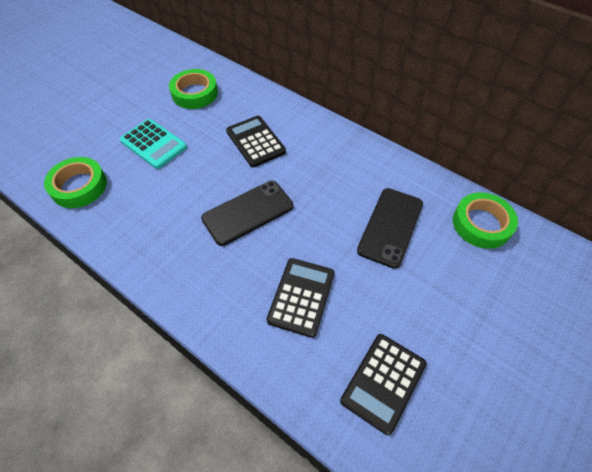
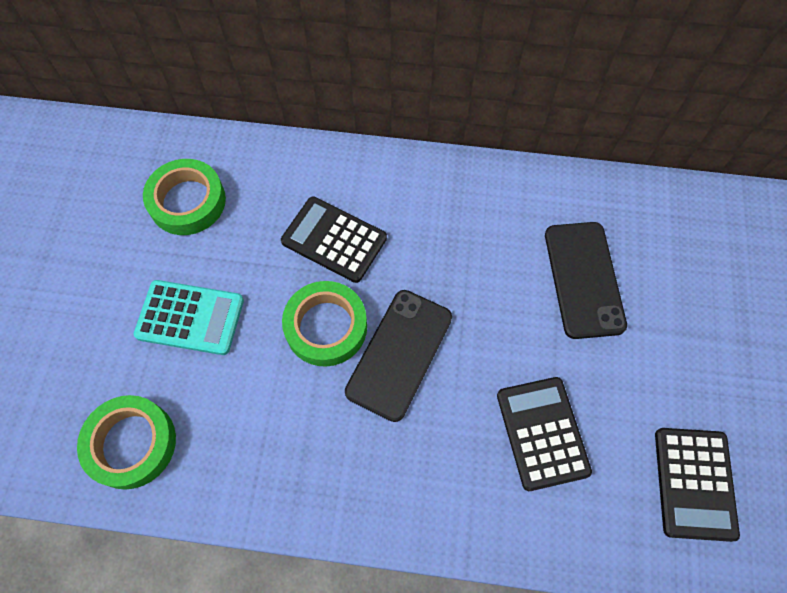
camera: 30 degrees left, 10 degrees up
green tape [453,192,518,249] -> green tape moved to [282,281,367,367]

